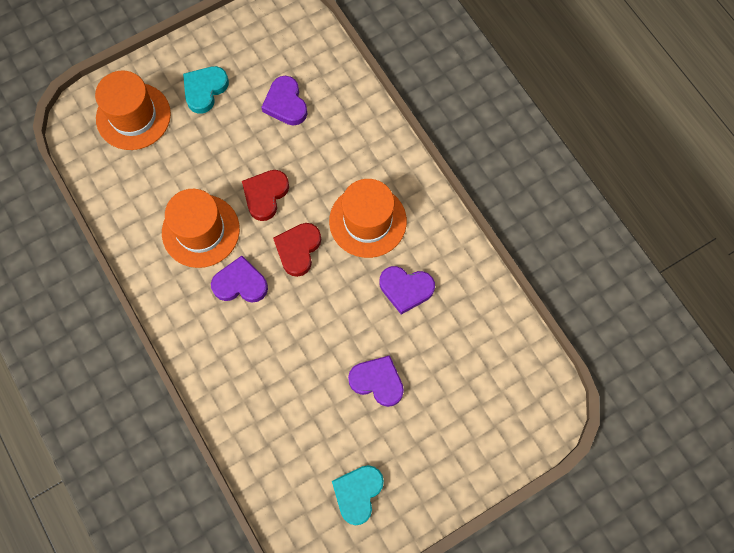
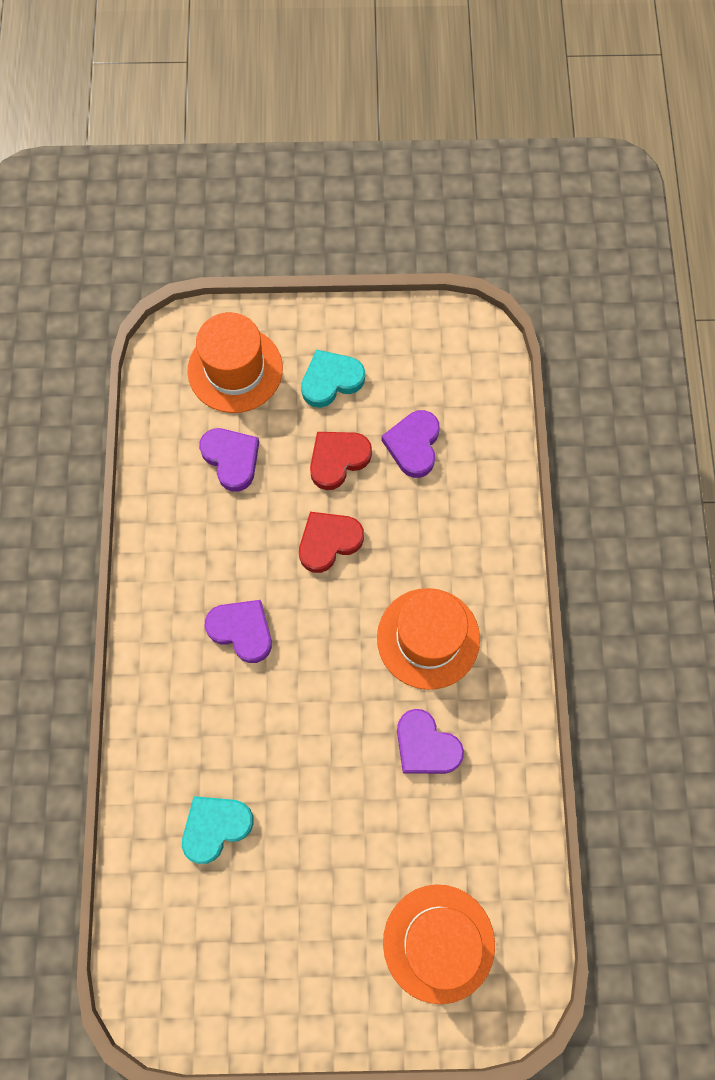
camera: 30 degrees right, 0 degrees up
orange hat [162,189,240,268] -> orange hat moved to [383,884,495,1004]
red heart [273,223,321,277] -> red heart moved to [310,432,372,490]
turquoise heart [332,465,384,525] -> turquoise heart moved to [182,796,254,864]
purple heart [348,355,404,407] -> purple heart moved to [199,428,259,492]

